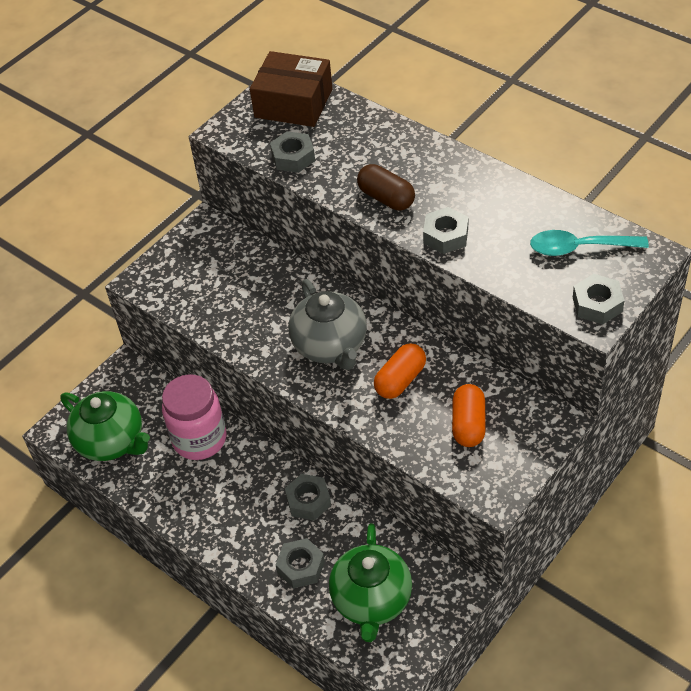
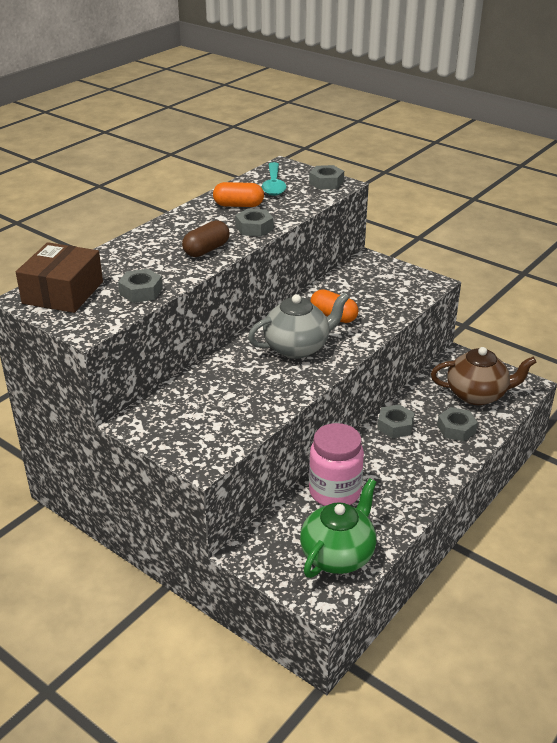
camera: 95 degrees left, 15 degrees down
green teapot [329,523,412,642] -> brown teapot [431,347,536,405]
orange capsule [452,384,486,447] -> orange capsule moved to [213,182,264,207]

